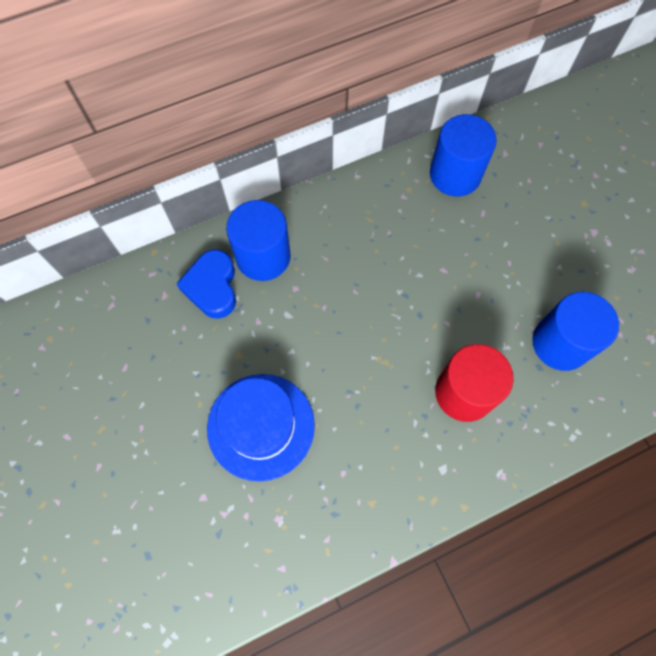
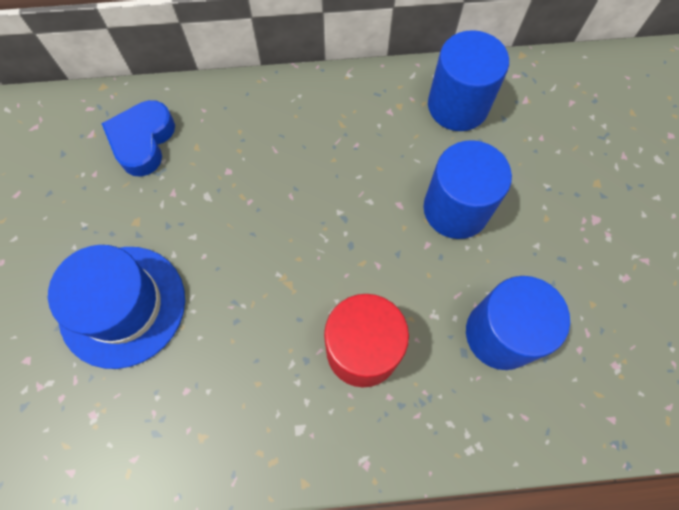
camera: 20 degrees right, 0 degrees up
blue cylinder [226,200,291,281] -> blue cylinder moved to [423,140,512,239]

